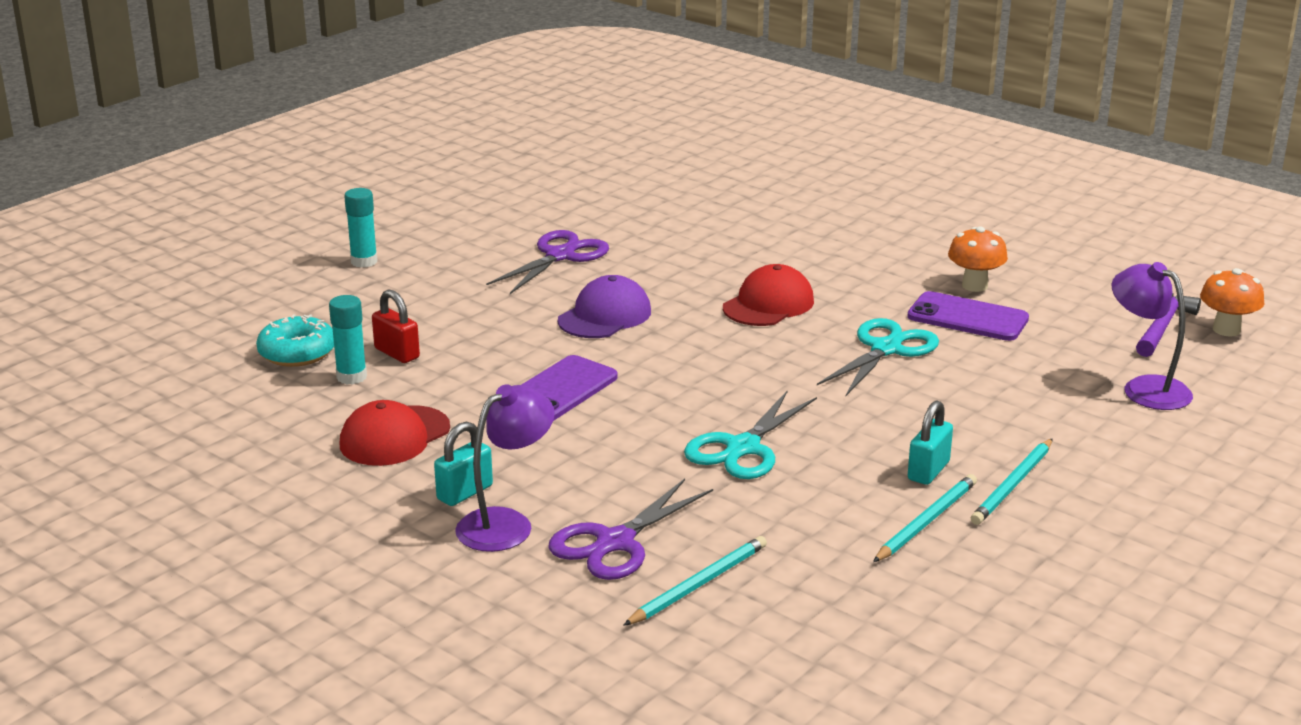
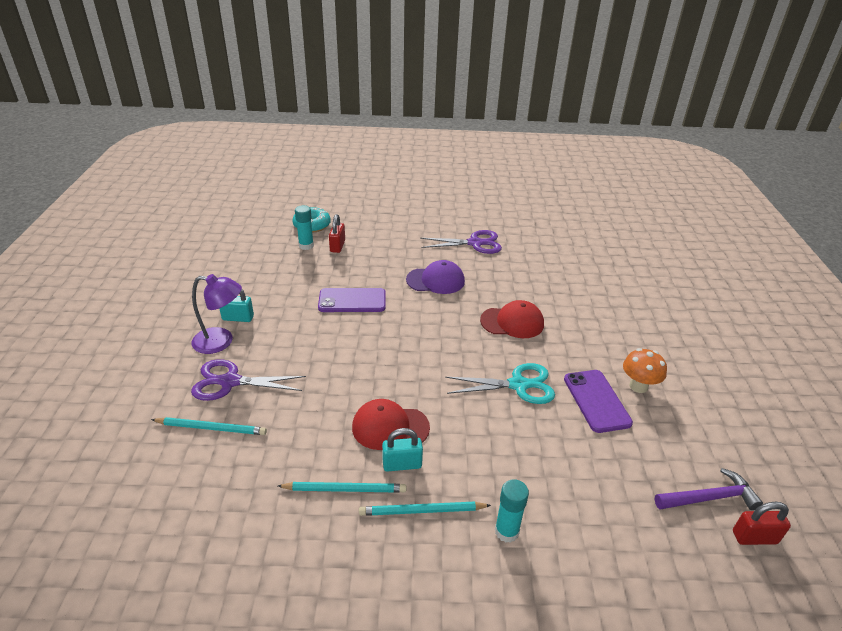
camera: 50 degrees right, 10 degrees up
red cap [340,400,450,466] -> red cap moved to [352,399,430,450]
turquoise glue stick [344,188,377,268] -> turquoise glue stick moved to [495,479,529,543]
turquoise scissors [684,390,817,479] -> none
purple lamp [1111,262,1193,410] -> none
orange mushroom [1200,268,1264,337] -> red padlock [733,502,791,545]

